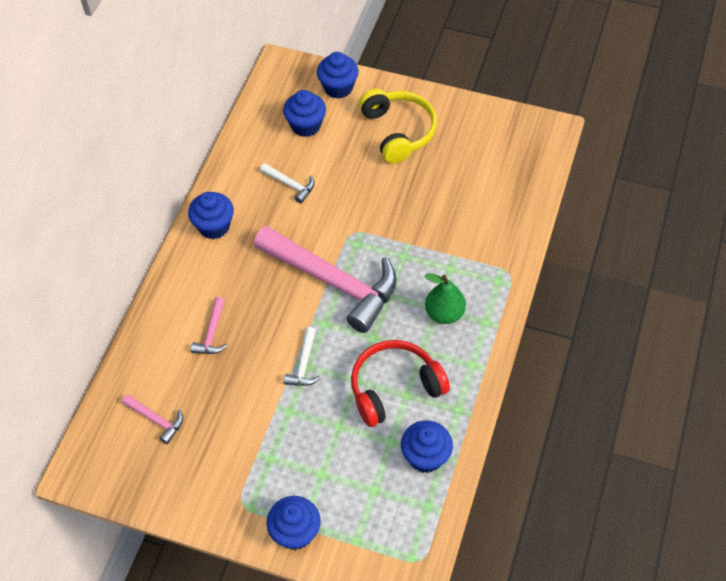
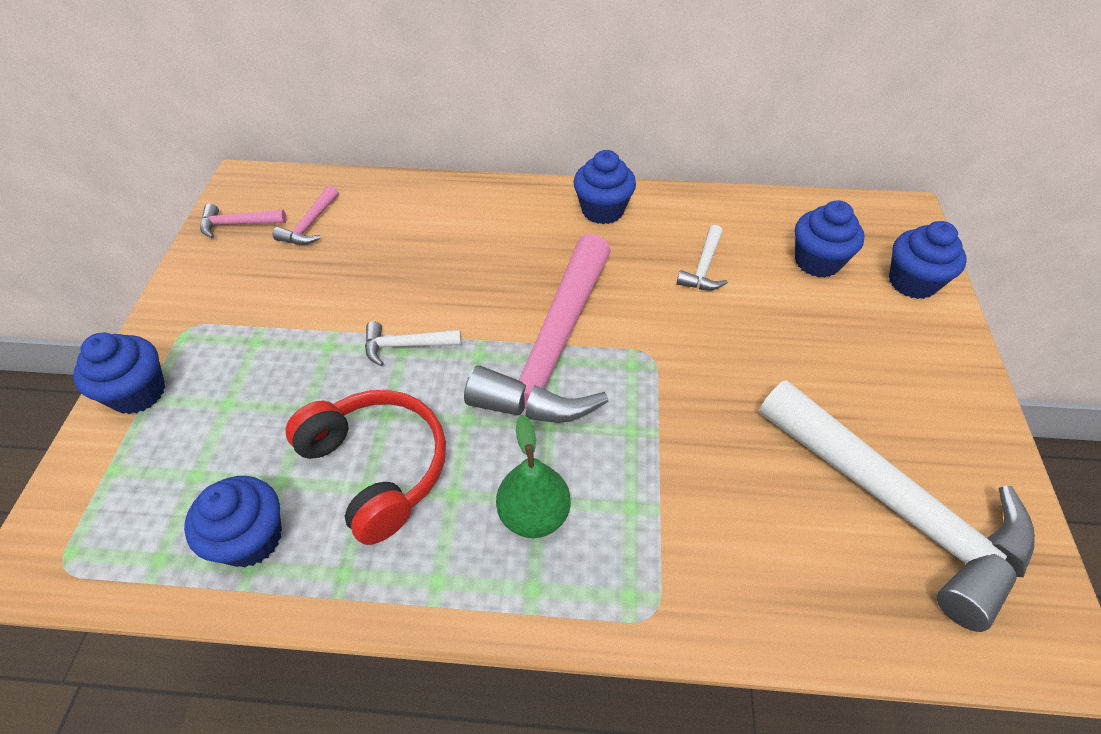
camera: 75 degrees right, 5 degrees down
pink hammer [191,297,227,354] -> pink hammer moved to [200,203,286,238]
yellow headphones [359,89,437,163] -> none
none -> white hammer [759,380,1035,632]

